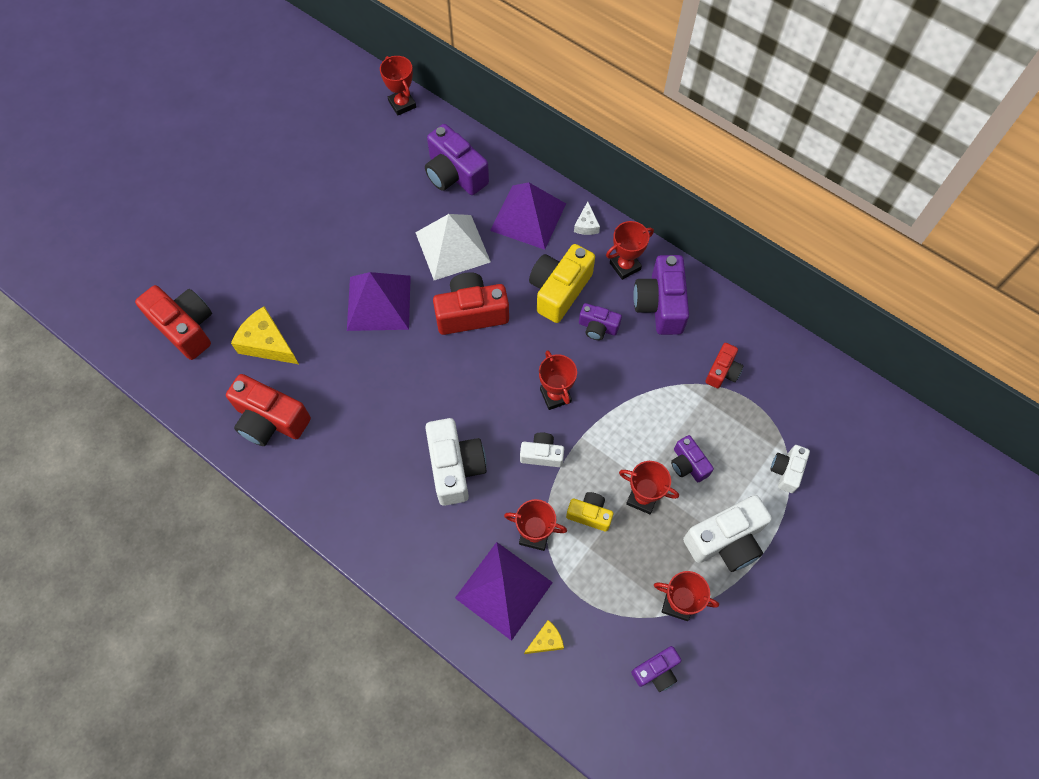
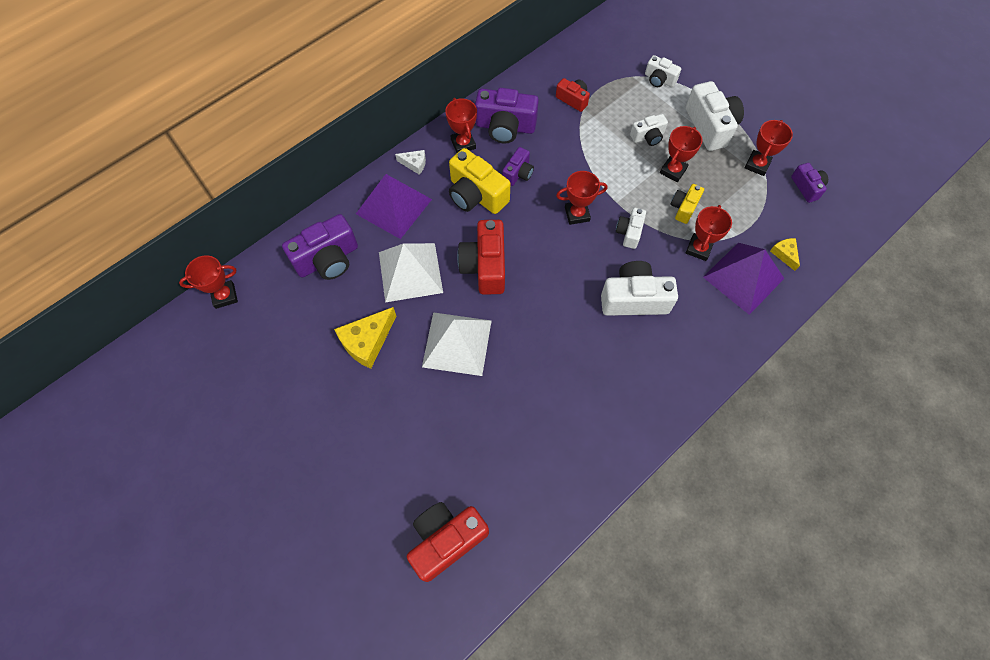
camera: 80 degrees left, 0 degrees up
red camera [226,374,311,446] -> none
yellow cheese [231,306,299,364] -> yellow cheese moved to [334,307,396,369]
purple pyramid [347,272,411,331] -> white pyramid [422,312,492,376]
purple camera [671,435,714,482] -> white camera [630,114,668,146]

